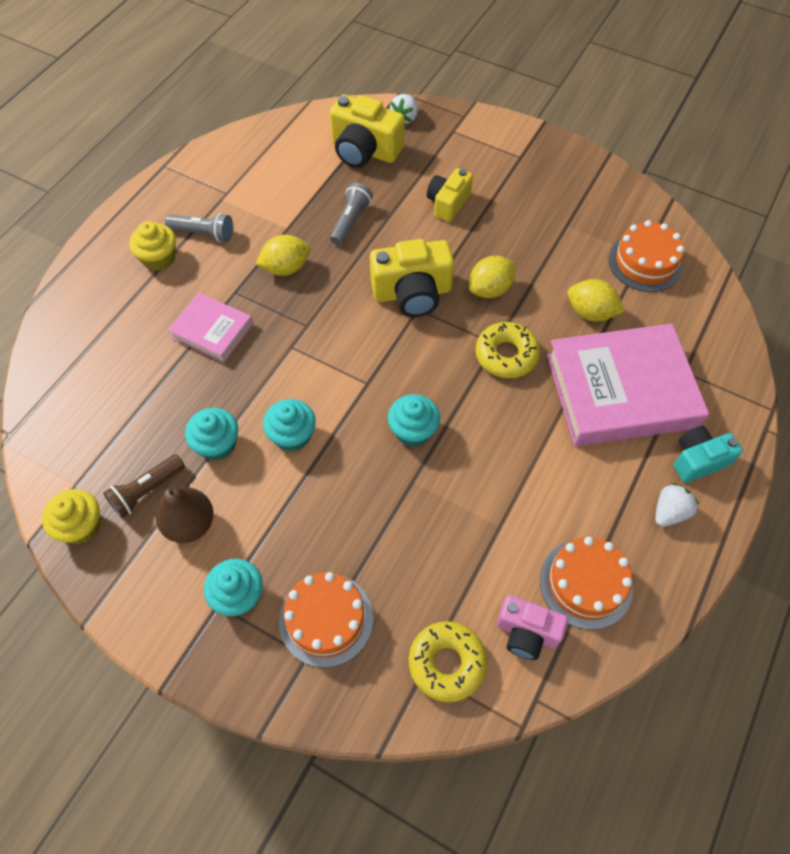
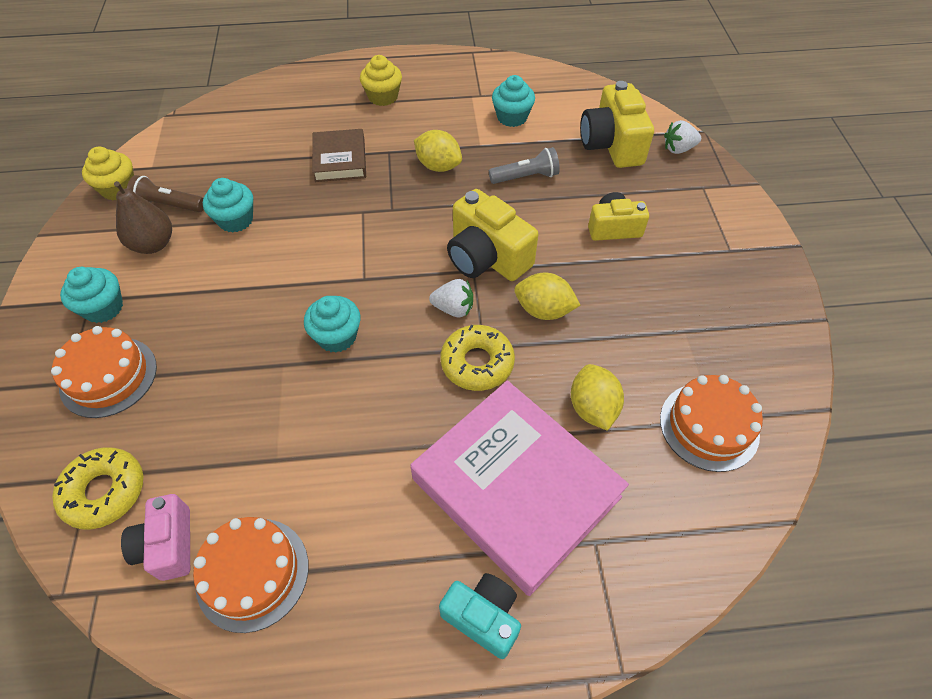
camera: 55 degrees right, 5 degrees down
grey flashlight [165,213,233,242] -> none
pink book [168,293,253,363] -> brown book [312,129,366,182]
turquoise cupcake [263,399,316,452] -> turquoise cupcake moved to [492,75,535,127]
white strawberry [655,483,699,527] -> white strawberry moved to [429,279,473,317]

